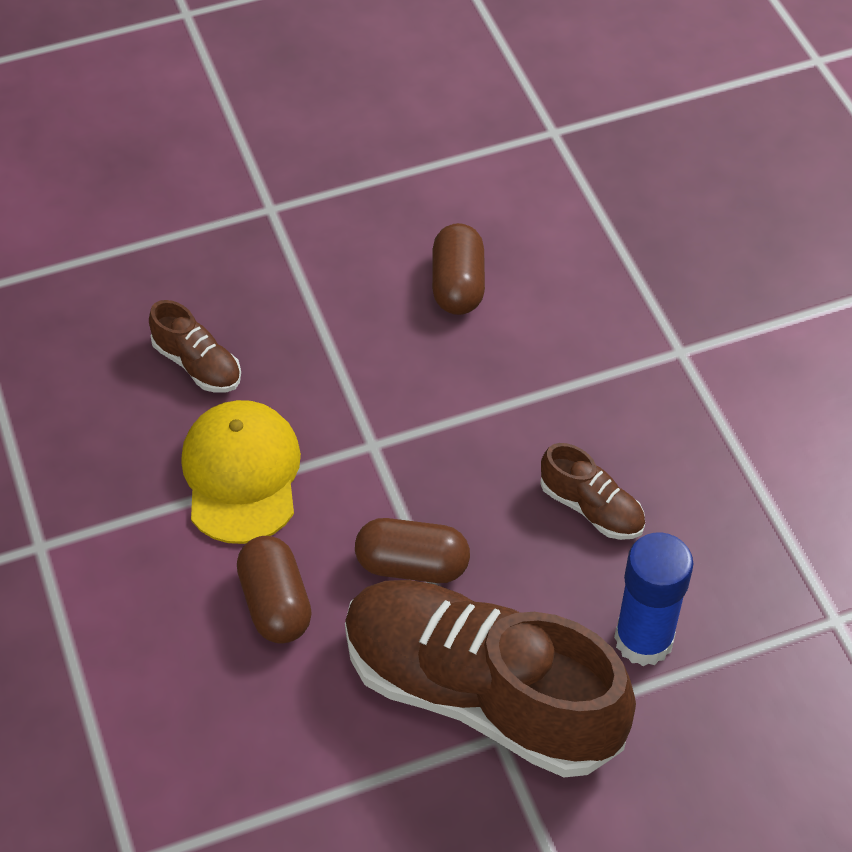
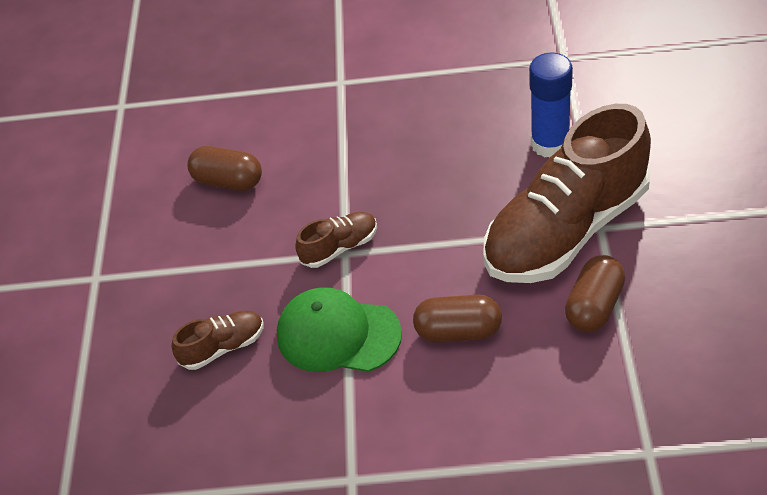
camera: 65 degrees left, 5 degrees down
yellow cap [181,400,301,544] -> green cap [277,287,402,372]
brown capsule [355,518,470,583] -> brown capsule moved to [565,255,625,332]
brown shoe [540,443,645,540] -> brown shoe moved to [295,212,377,268]

